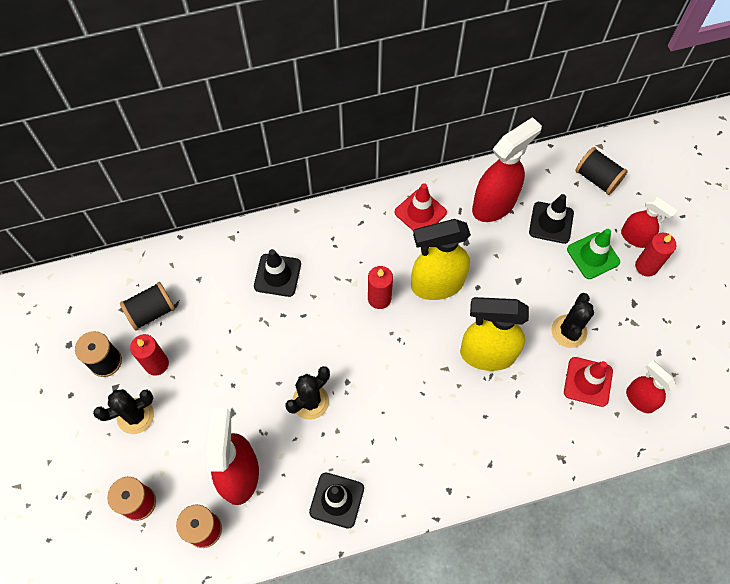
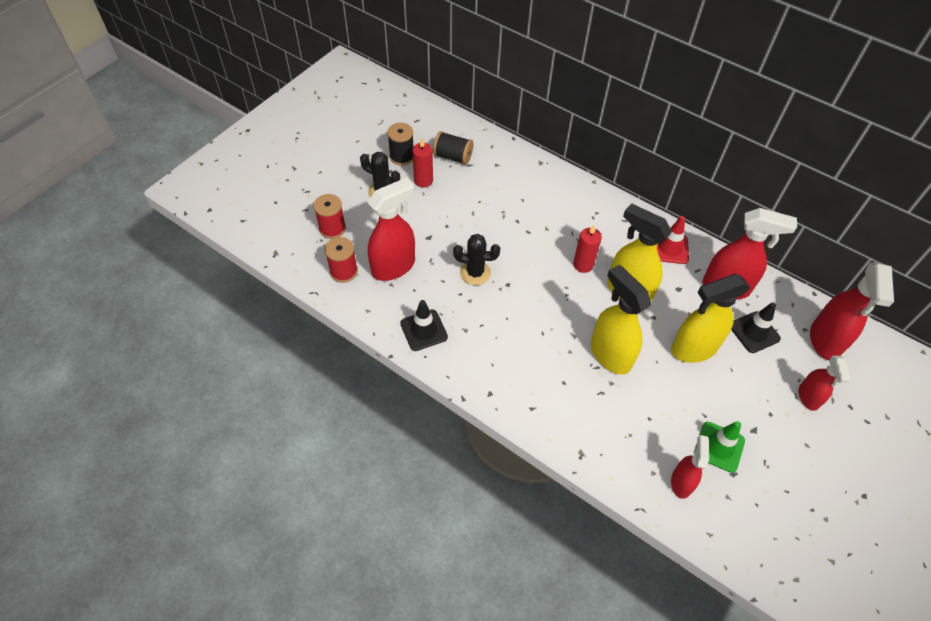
camera: 50 degrees right, 10 degrees down
black traffic cone [254,249,301,297] -> none
black cactus [551,293,594,348] -> none
red traffic cone [564,357,613,407] -> none
green traffic cone [567,229,620,279] -> green traffic cone moved to [694,421,745,473]
black spool [575,147,628,195] -> red spray bottle [810,262,894,360]
red candle [635,233,676,277] -> none
none -> yellow spray bottle [671,274,750,363]

